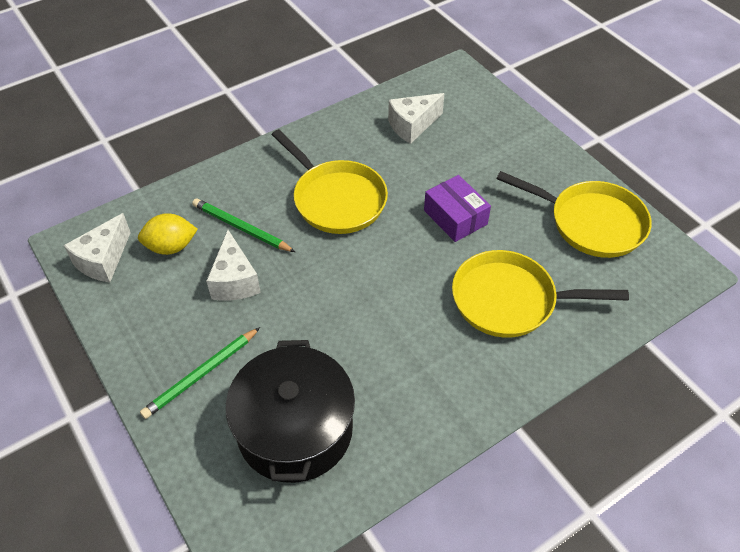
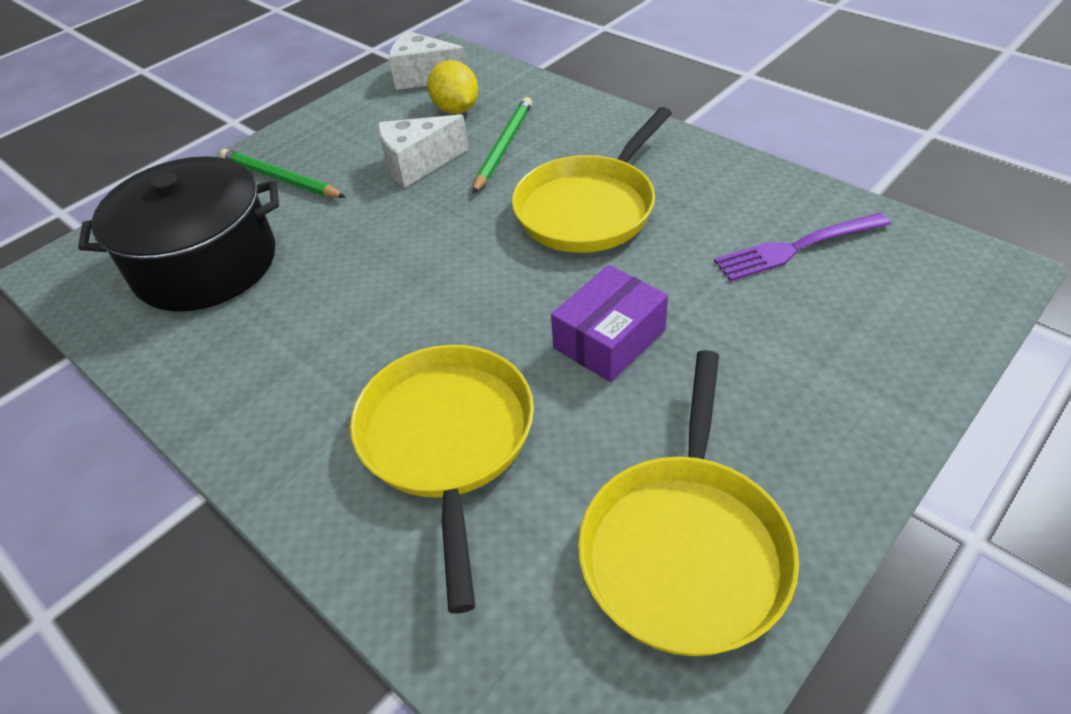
camera: 80 degrees right, 5 degrees down
white cheese [388,93,445,144] -> purple fork [714,213,890,281]

